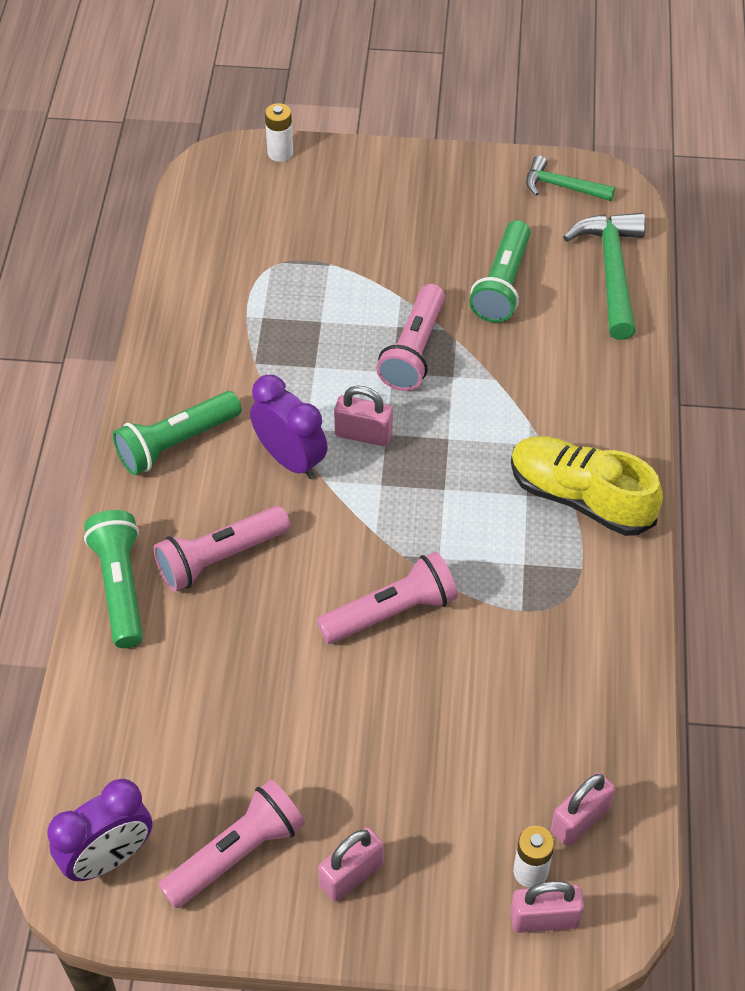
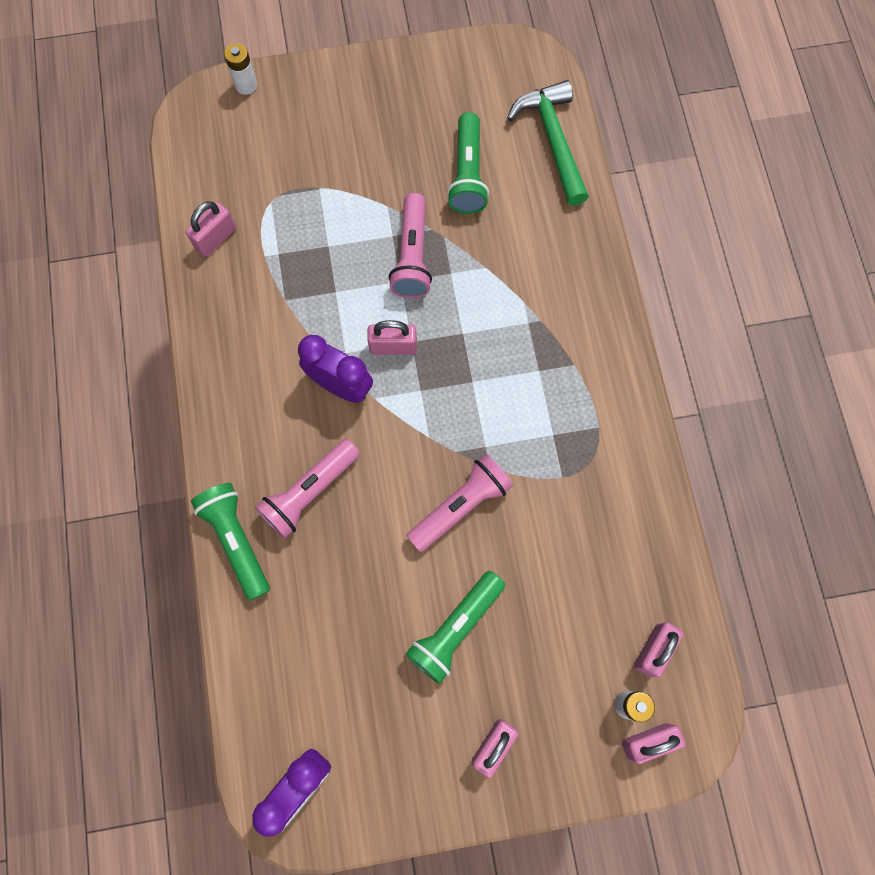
camera: 15 degrees left, 20 degrees up
green flashlight [113,391,242,475] -> green flashlight moved to [405,571,506,684]
pink flashlight [158,780,305,909] -> none
yellow shoe [511,436,663,536] -> none
green hammer [526,156,615,201] -> none
none -> pink padlock [186,201,236,257]

